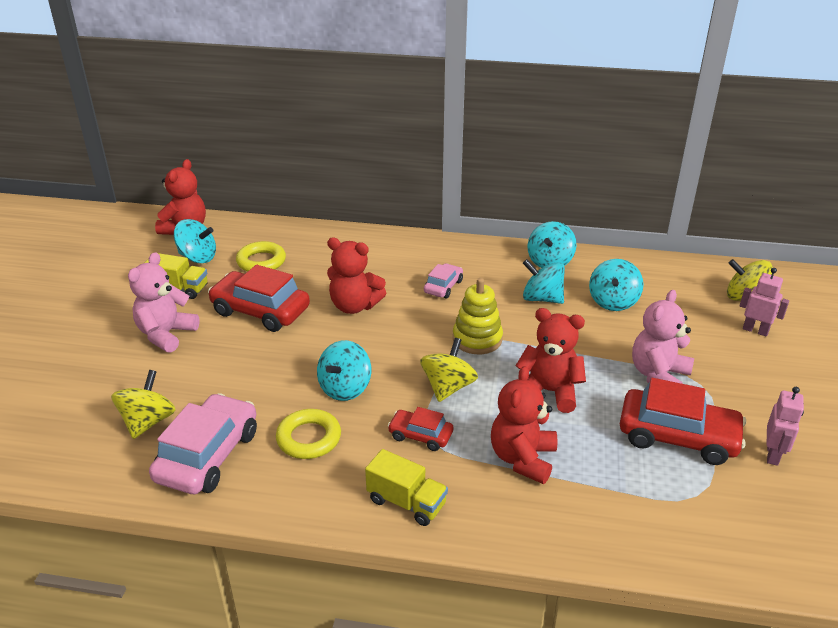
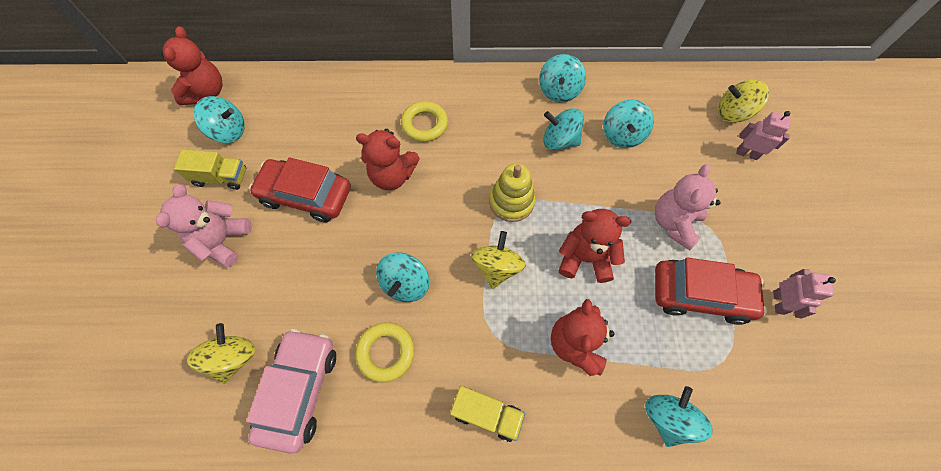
camera: 10 degrees left, 30 degrees up
yellow ring [236,241,286,272] -> yellow ring moved to [401,101,448,142]
red car [388,407,453,451] -> none
pink car [424,263,463,298] -> none
none -> turquoise spinning top [645,386,713,447]

